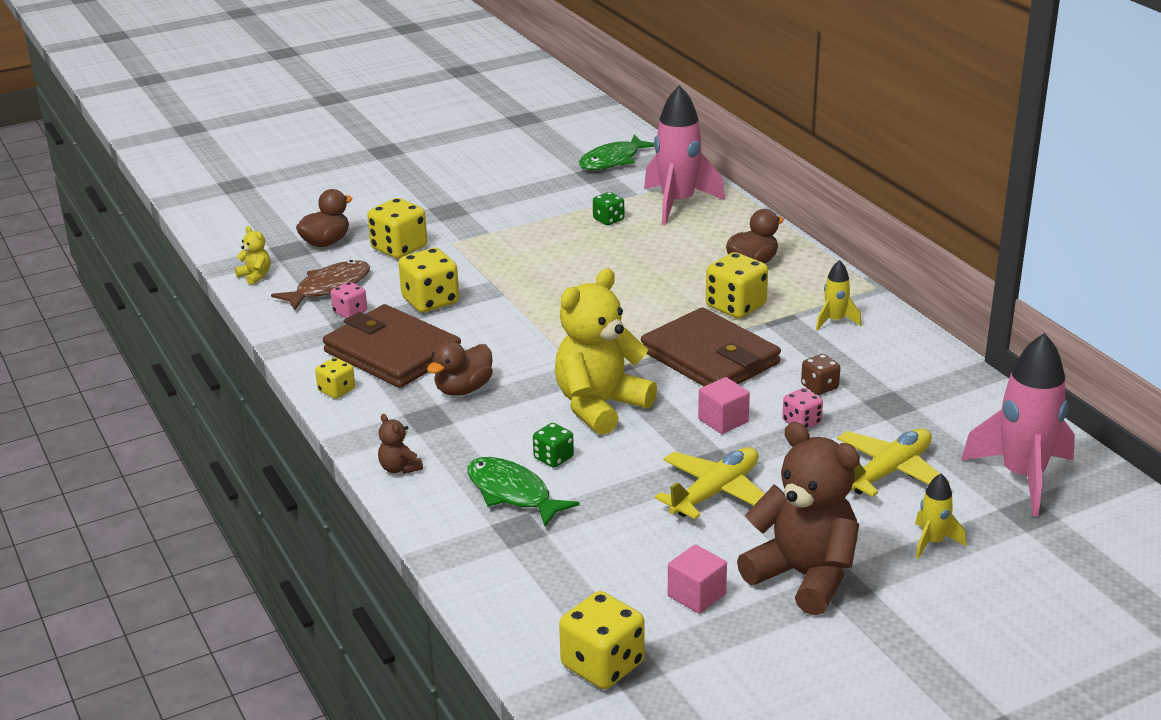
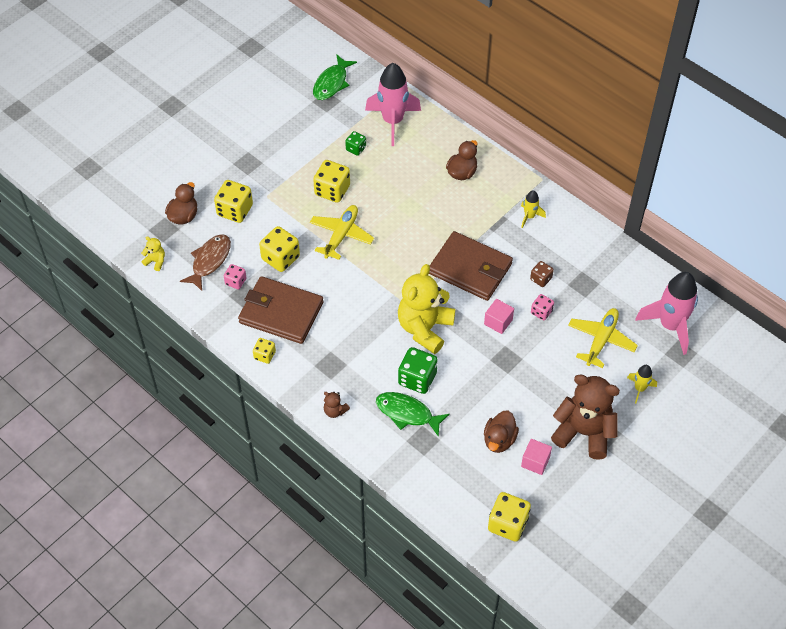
camera: 20 degrees left, 25 degrees up
brown duck [427,341,493,396] -> brown duck moved to [484,411,519,453]
green dice [533,423,574,468] -> green dice [398,347,438,394], size x1.75
yellow plane [655,447,764,519] -> yellow plane moved to [310,205,374,260]
yellow dice [706,252,768,318] -> yellow dice moved to [313,160,350,203]

